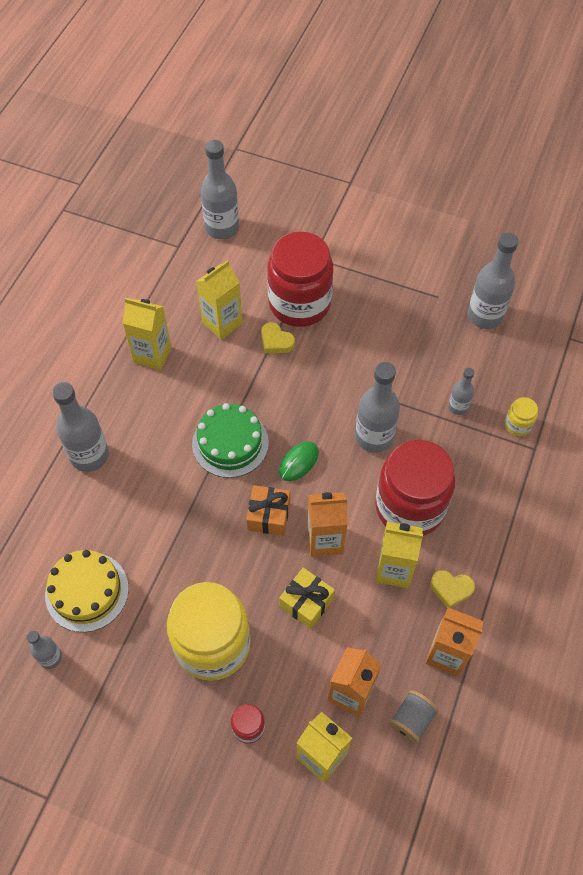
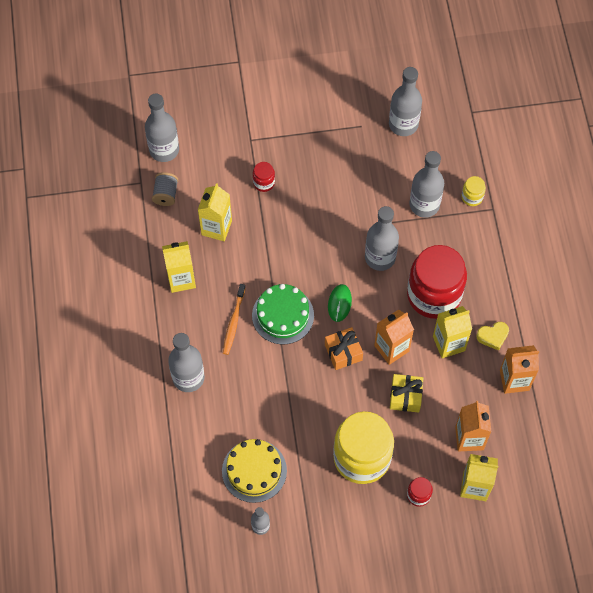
camera: 30 degrees left, 5 degrees up
yellow heart [261,322,295,353] -> none
red jar [267,232,333,327] -> red jar [253,162,275,192], size x0.41
grey spool [389,690,439,744] -> grey spool moved to [152,172,178,206]
grey bottle [448,368,474,415] -> grey bottle [409,151,444,218], size x1.86
none -> orange toothbrush [223,284,246,355]

